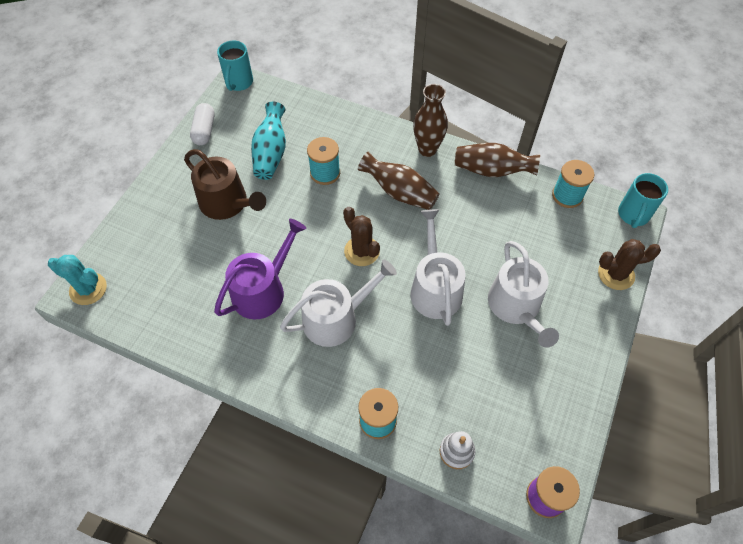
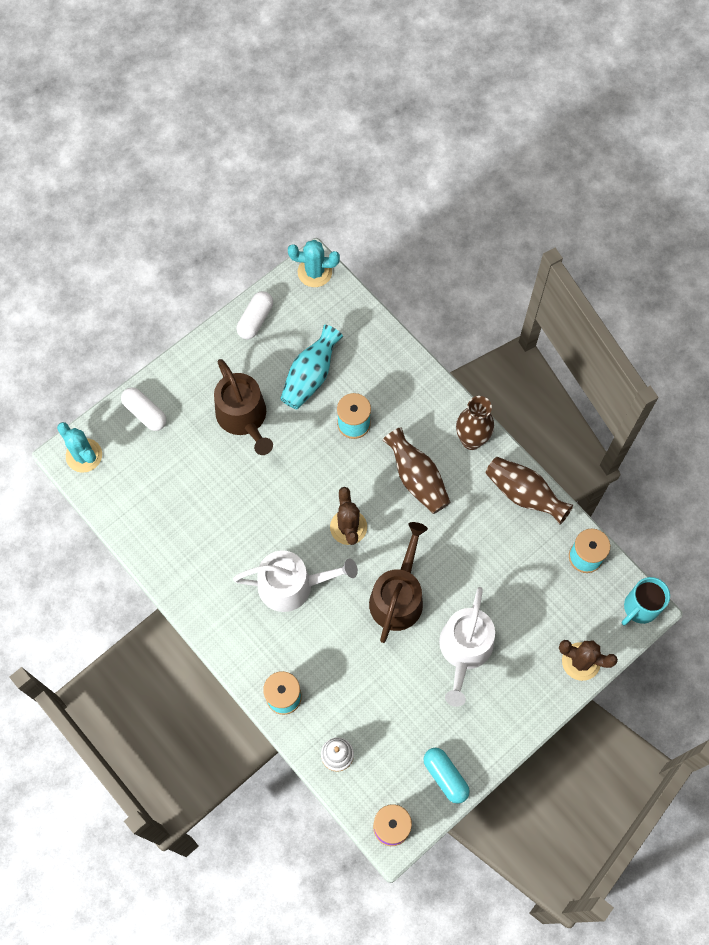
camera: 25 degrees right, 10 degrees up
purple watering can [214,219,306,319] -> none
turquoise mug [217,40,253,91] -> turquoise cactus [288,240,340,287]
white watering can [410,209,466,326] -> brown watering can [369,522,428,643]
none -> white capsule [121,387,166,431]
none -> turquoise capsule [423,748,470,804]

